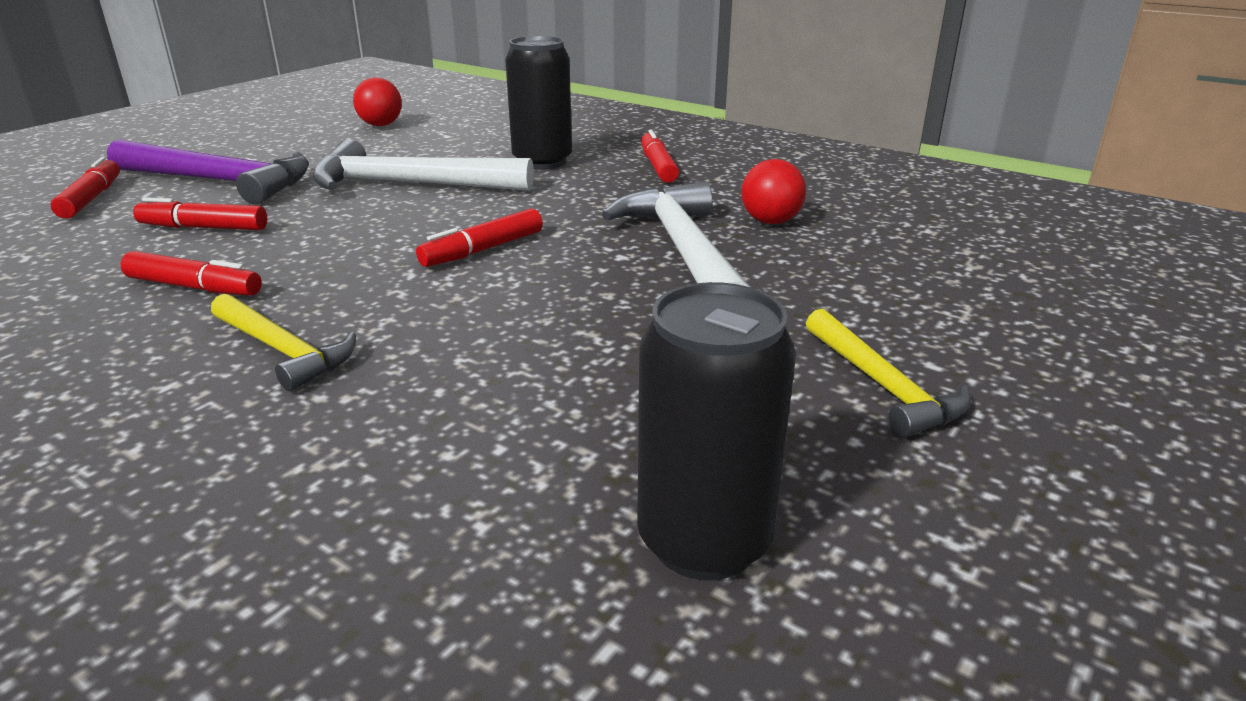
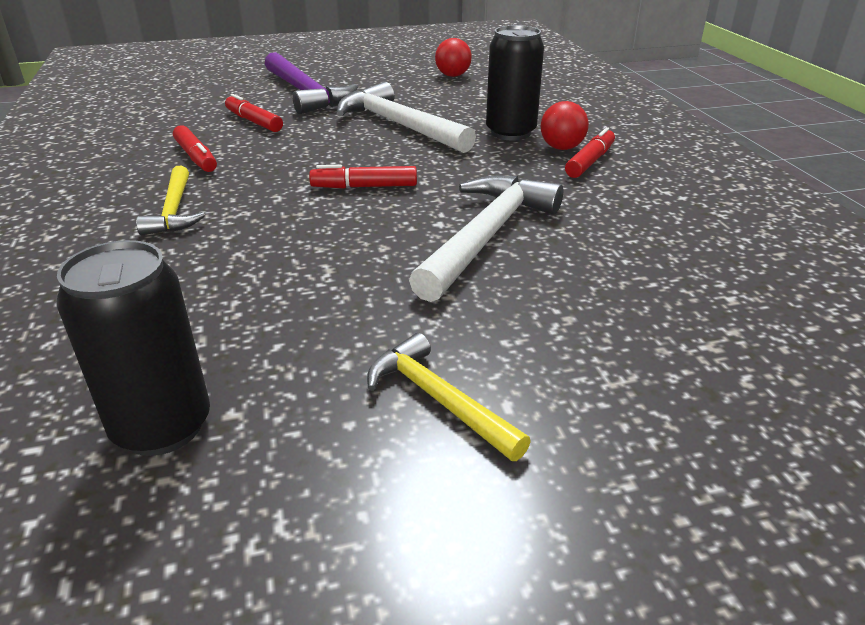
camera: 40 degrees right, 5 degrees up
red marker [51,157,120,219] -> none
red ball [741,159,806,224] -> red ball moved to [541,101,589,150]
yellow hammer [806,309,972,438] -> yellow hammer turned 120 degrees clockwise [367,333,531,461]

